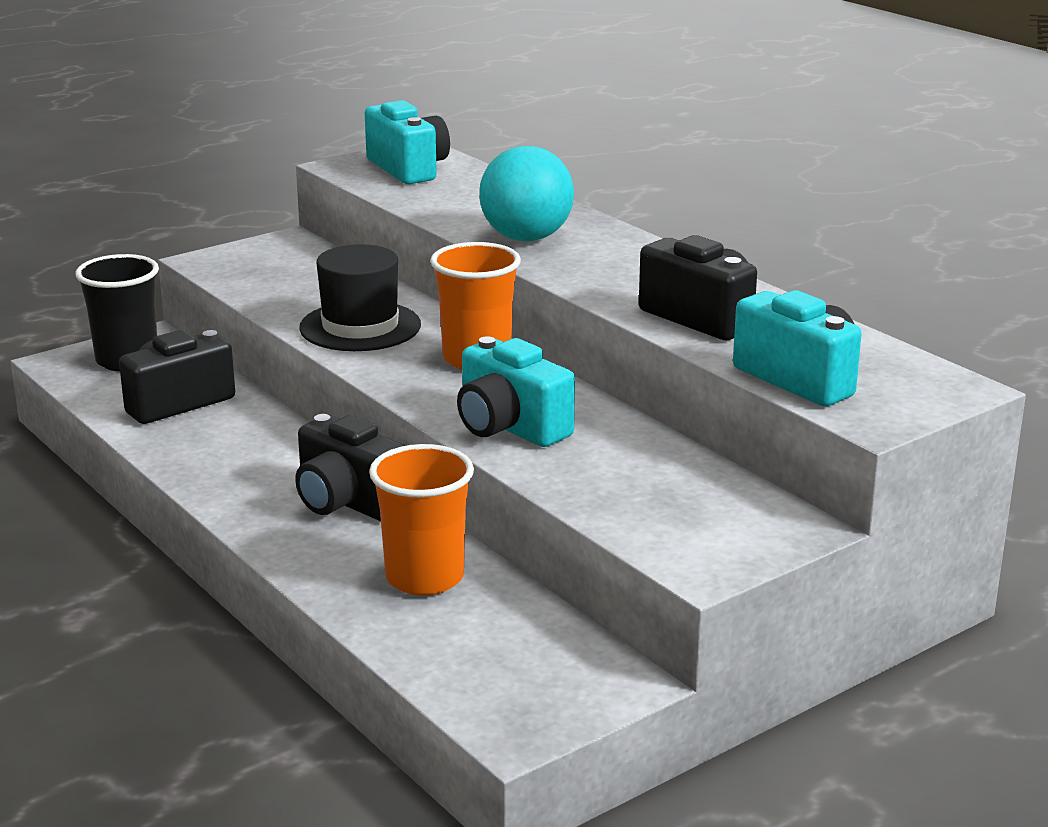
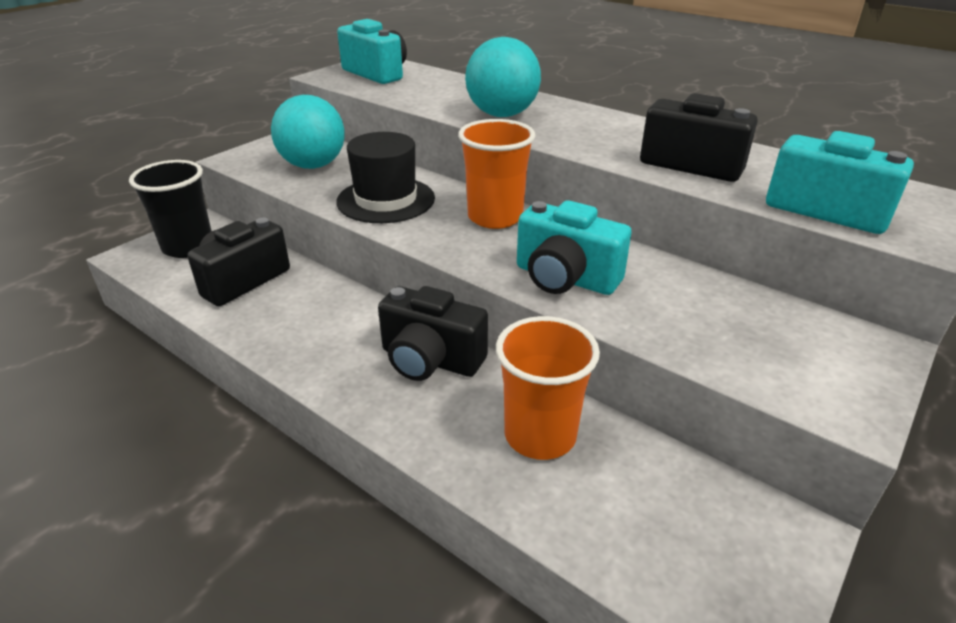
camera: 15 degrees left, 10 degrees up
none -> turquoise ball [271,95,345,169]

